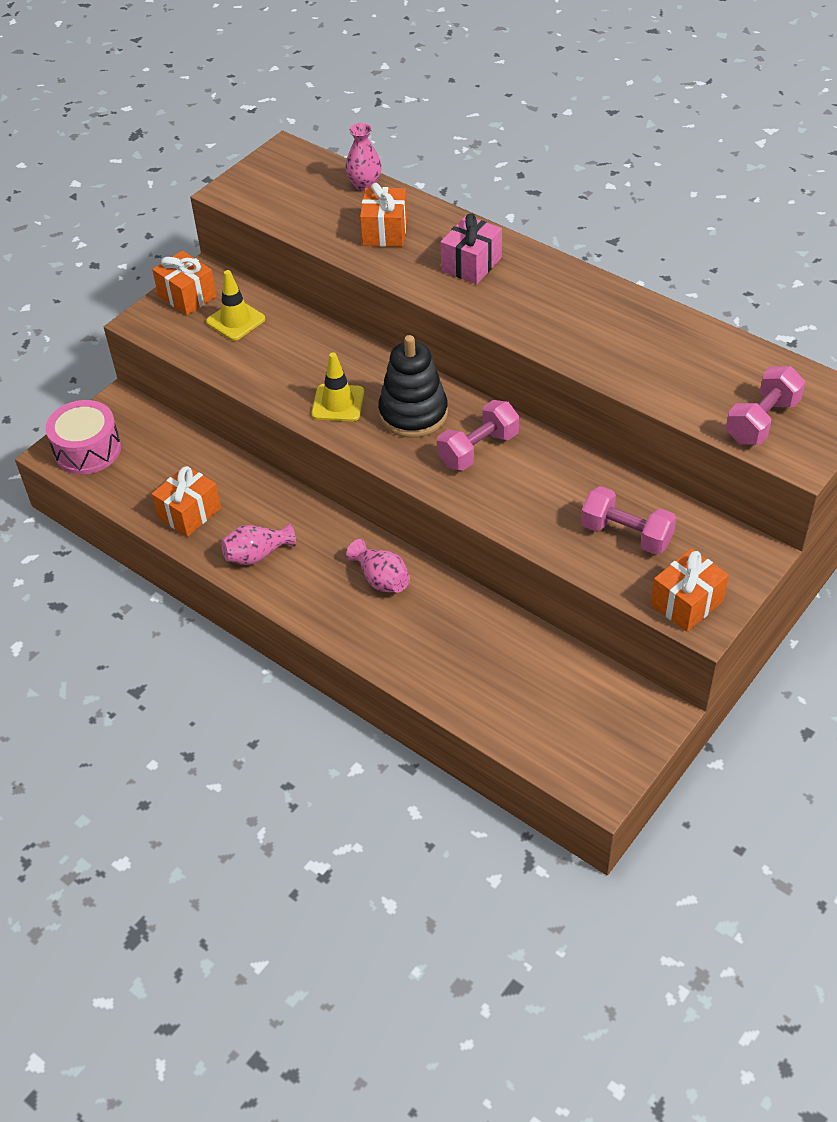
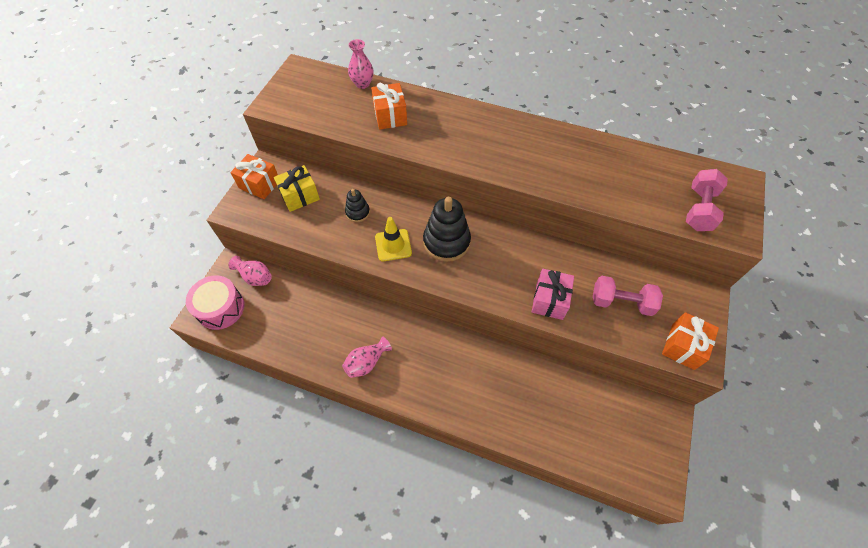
camera: 20 degrees left, 10 degrees up
orange gift [152,465,221,537] -> none
yellow traffic cone [206,270,265,341] -> yellow gift [274,165,320,212]
pink vase [346,539,410,593] -> pink vase moved to [228,256,272,286]
pink dumbbell [437,400,519,471] -> none
pink gift [440,213,502,284] -> pink gift moved to [532,269,574,320]
none -> black stacking toy [345,189,370,222]

